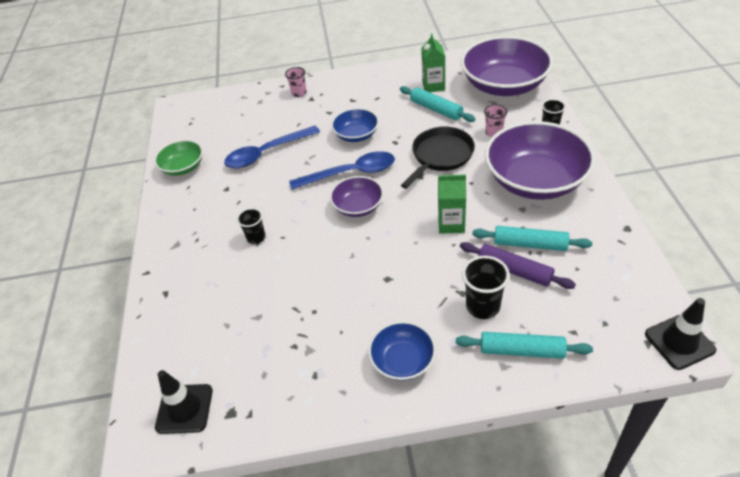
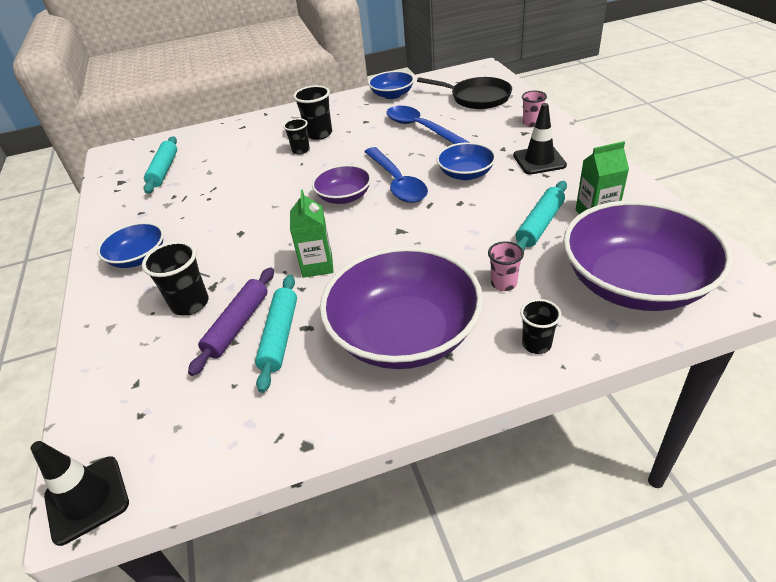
camera: 80 degrees right, 5 degrees down
green bowl [154,140,203,176] -> blue bowl [368,71,414,99]
black traffic cone [155,370,213,434] -> black traffic cone moved to [513,103,567,174]
black pan [401,126,475,189] -> black pan moved to [417,77,512,109]
turquoise rolling pin [456,332,593,359] -> turquoise rolling pin moved to [144,136,177,194]
none -> black cup [293,85,332,140]

